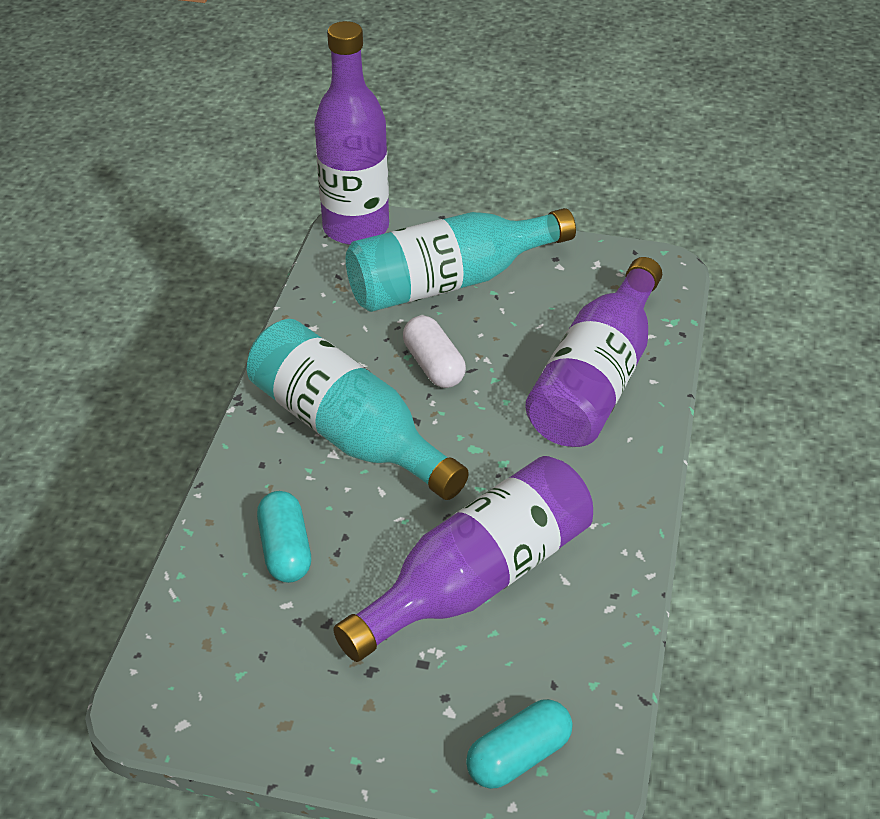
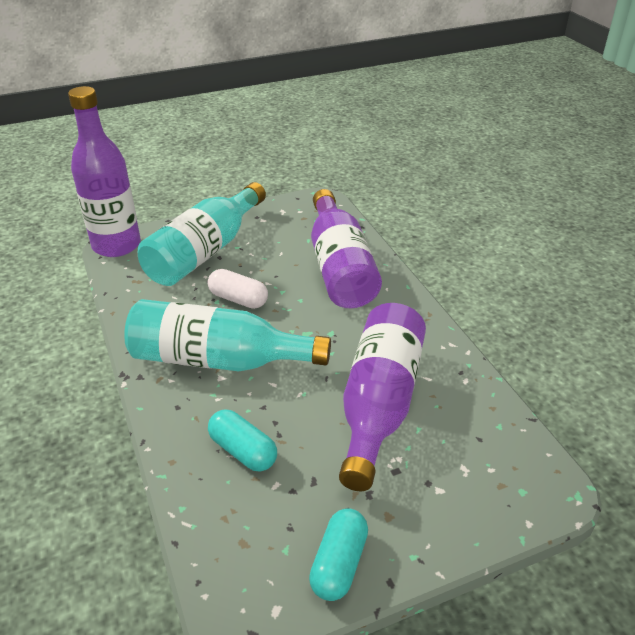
camera: 35 degrees left, 5 degrees down
turquoise capsule [466,699,572,789] -> turquoise capsule moved to [309,508,368,601]

